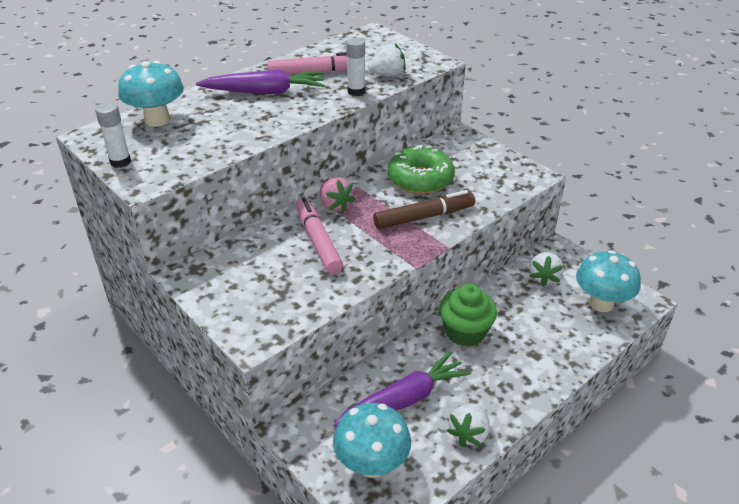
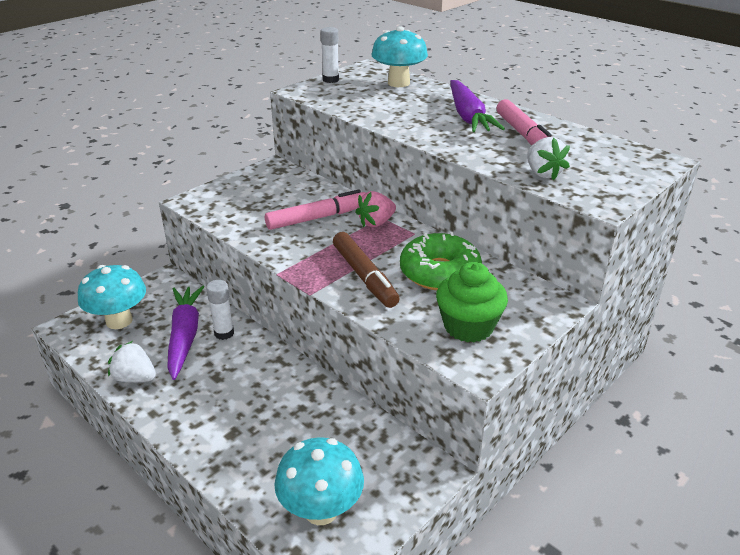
camera: 85 degrees right, 5 degrees down
purple carrot [333,351,471,427] -> purple carrot turned 150 degrees counterclockwise [167,286,204,380]
white glue stick [346,38,365,96] -> white glue stick moved to [206,280,234,340]
green cupcake [439,284,497,347] -> green cupcake moved to [436,262,508,342]
white strawberry [529,252,564,287] -> none

